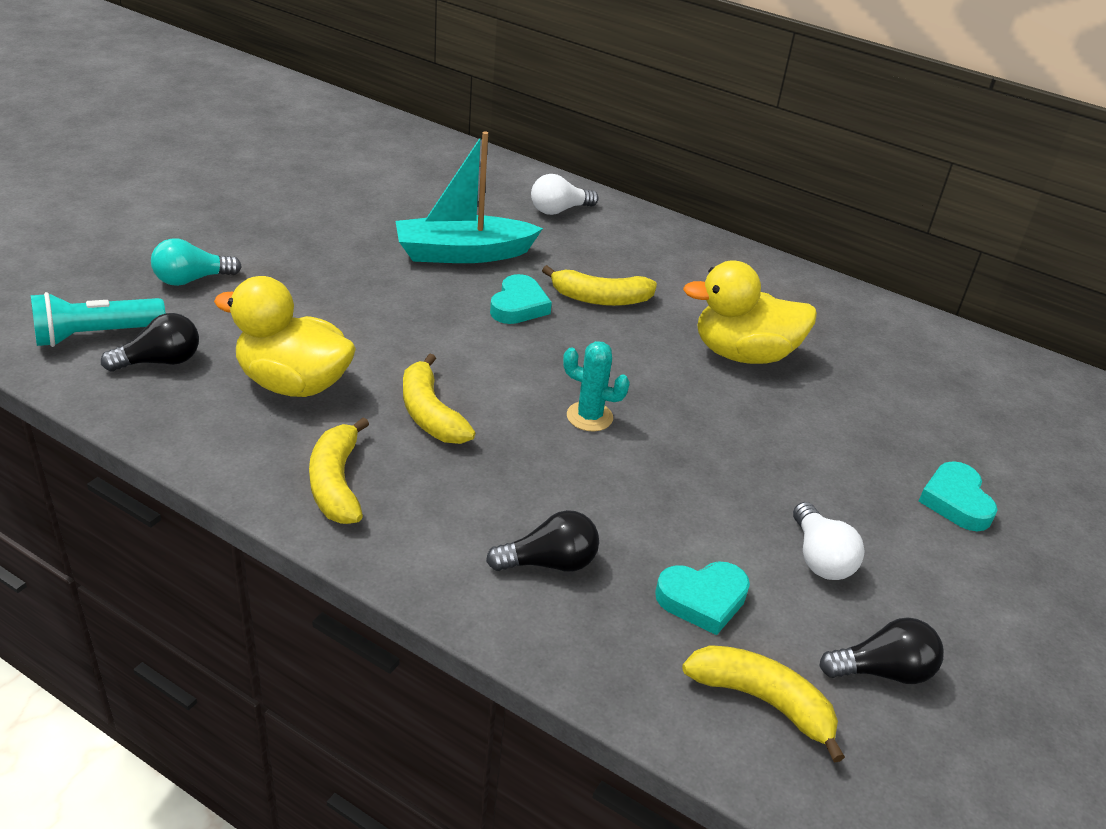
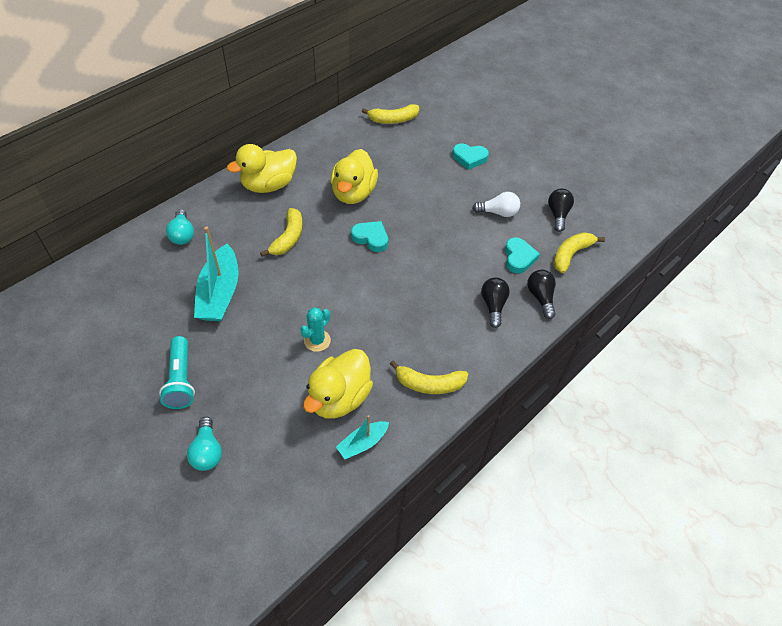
camera: 75 degrees left, 15 degrees up
turquoise flashlight [31,292,166,347] -> turquoise flashlight moved to [159,336,195,409]
black light bulb [101,313,199,371] -> black light bulb moved to [527,270,556,319]
yellow banana [403,353,475,444] -> yellow banana moved to [362,104,419,124]
turquoise heart [490,274,552,324] -> turquoise heart moved to [351,221,388,252]
white light bulb [531,174,599,215] -> turquoise light bulb [166,209,194,245]
turquoise cactus [563,341,630,432] -> turquoise cactus moved to [300,307,331,352]
none -> yellow duck [227,144,297,193]
none -> turquoise boat [336,415,389,459]

